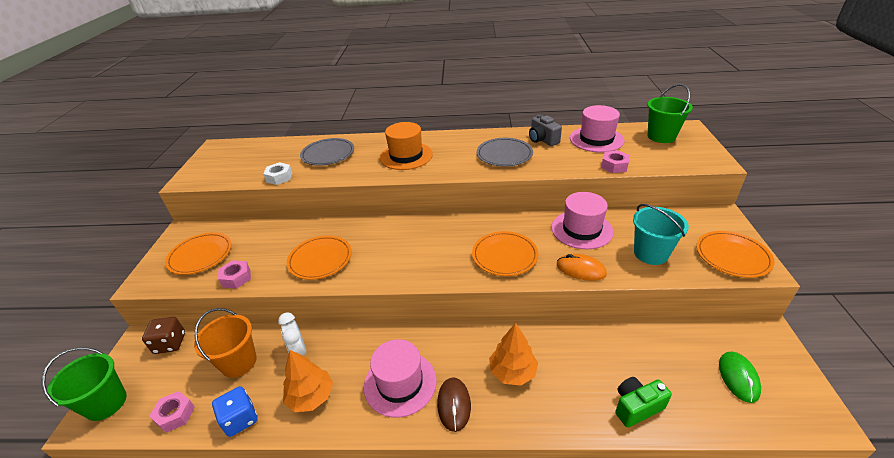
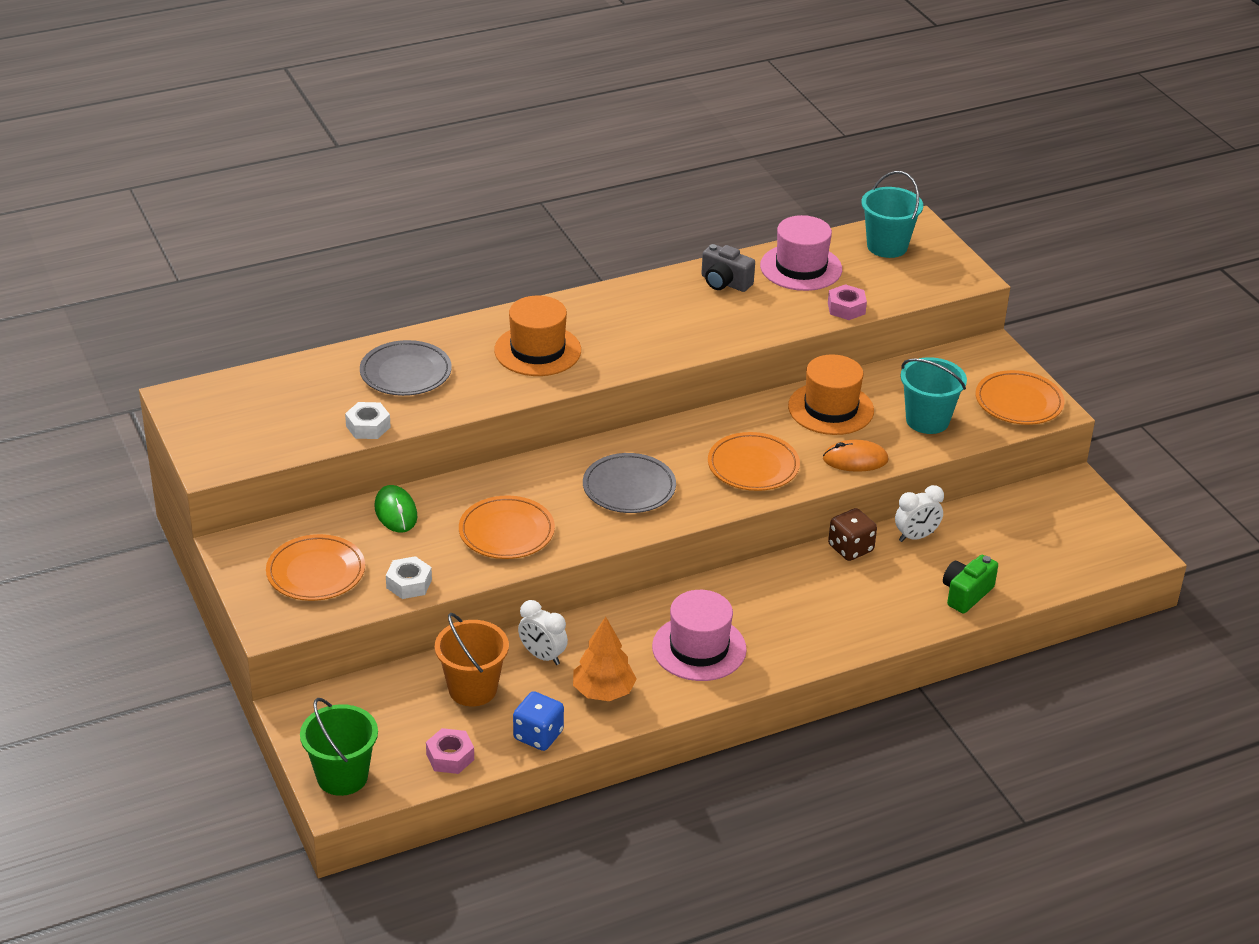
camera: 30 degrees left, 0 degrees up
brown dice [142,317,185,354] -> brown dice moved to [828,508,877,561]
pink nut [218,260,251,289] -> white nut [386,556,432,599]
brown mouse [437,377,471,432] -> none
grey plate [477,138,533,166] -> grey plate moved to [583,453,676,513]
orange tree [489,323,538,386] -> none
pink hat [551,192,614,249] -> orange hat [788,354,874,435]
green bucket [647,84,693,143] -> turquoise bucket [861,171,923,258]
green mouse [719,352,761,403] -> green mouse moved to [375,485,417,533]
none -> white clock [895,485,944,542]

